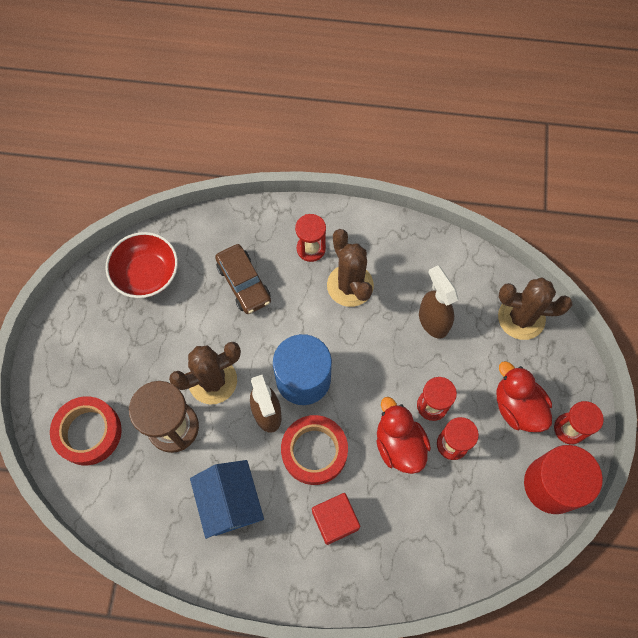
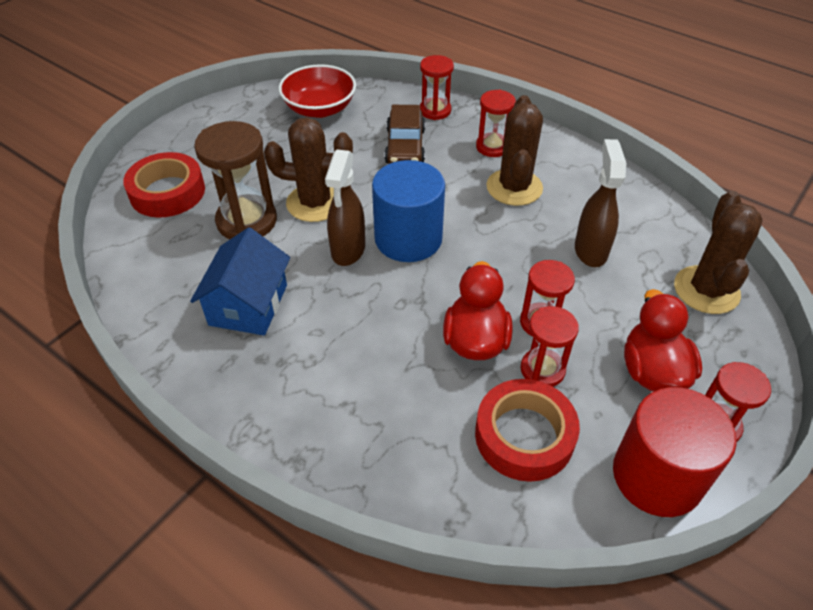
camera: 30 degrees right, 20 degrees down
red tape [281,415,348,485] -> red tape moved to [475,379,580,482]
red cube [312,493,360,545] -> none
brown cactus [498,277,572,340] -> brown cactus turned 60 degrees clockwise [674,191,763,314]
none -> red hourglass [420,55,454,120]

